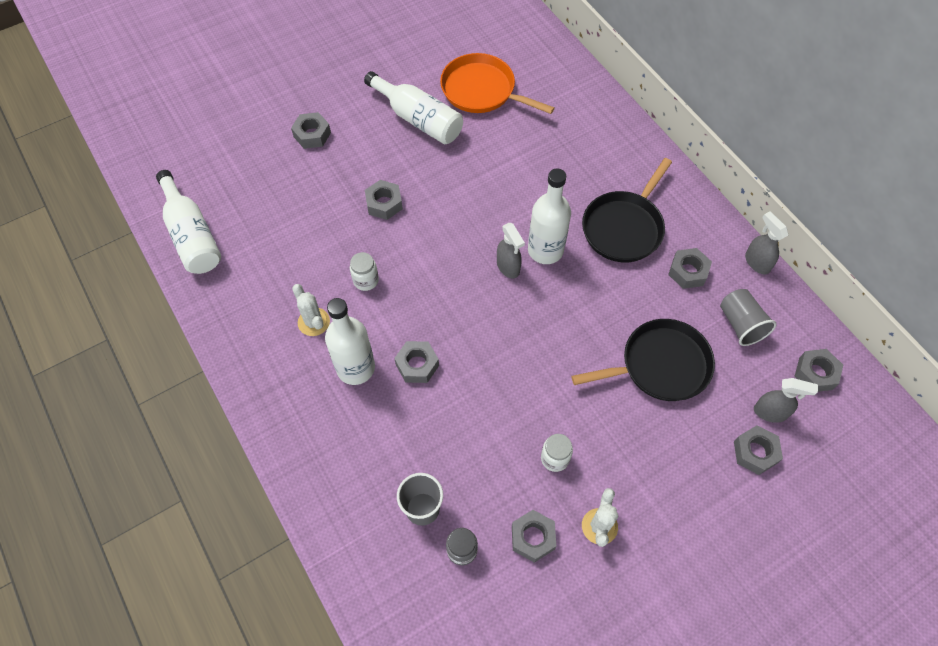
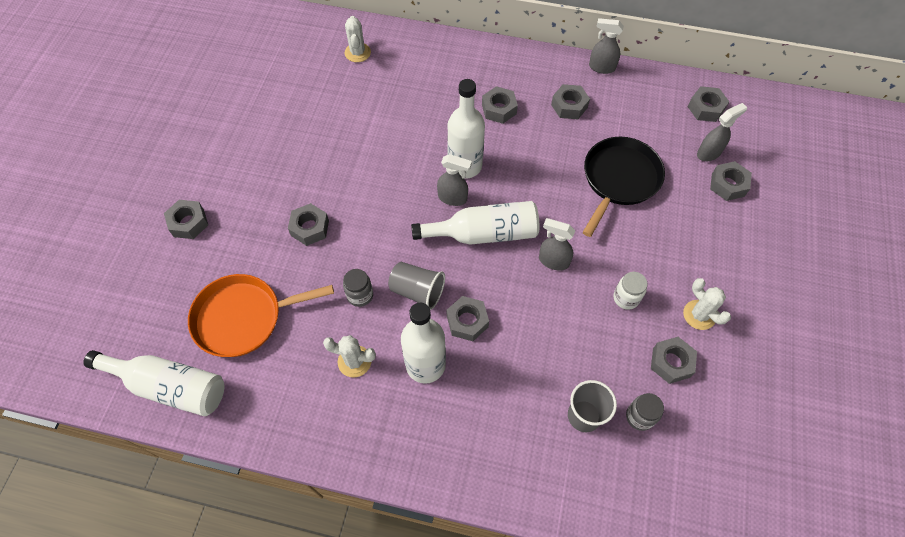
camera: 45 degrees left, 0 degrees up
white jar [350,252,379,291] -> grey jar [343,269,373,307]
white bottle [364,71,463,144] -> white bottle moved to [411,201,539,245]
orange pan [440,53,554,114] -> orange pan moved to [188,274,334,357]
black pan [582,158,672,262] -> grey nut [482,86,518,124]
grey cup [720,289,777,346] -> grey cup moved to [388,262,445,310]
none -> white cactus [345,16,371,62]
none -> grey spray bottle [539,218,575,271]

